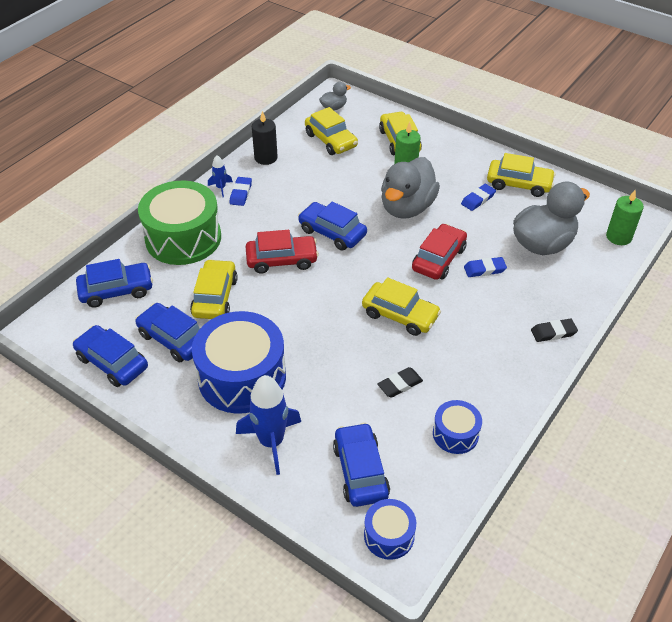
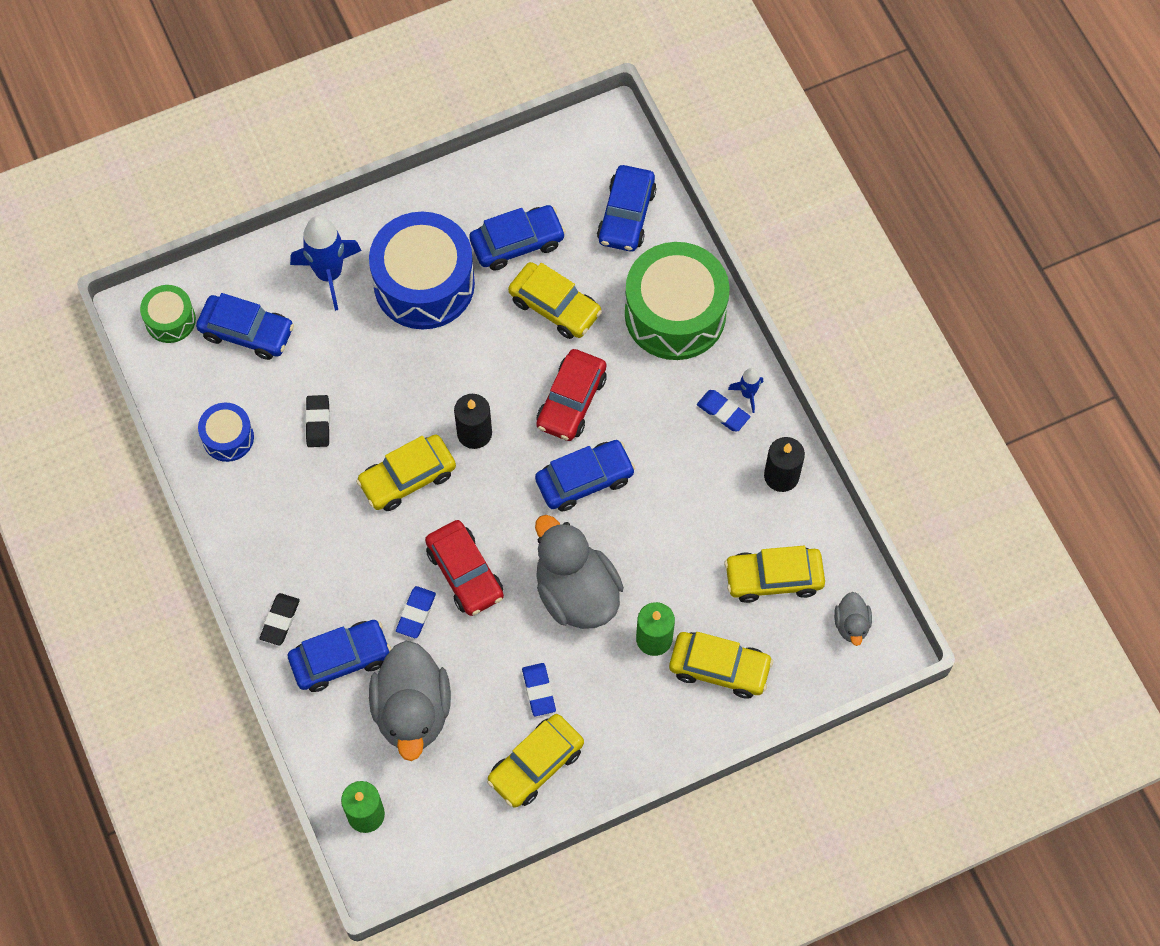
camera: 120 degrees right, 20 degrees up
blue car [73,325,148,387] -> blue car moved to [288,620,391,692]
blue drum [364,499,416,560] -> green drum [140,285,196,343]
none -> black candle [454,394,492,449]

